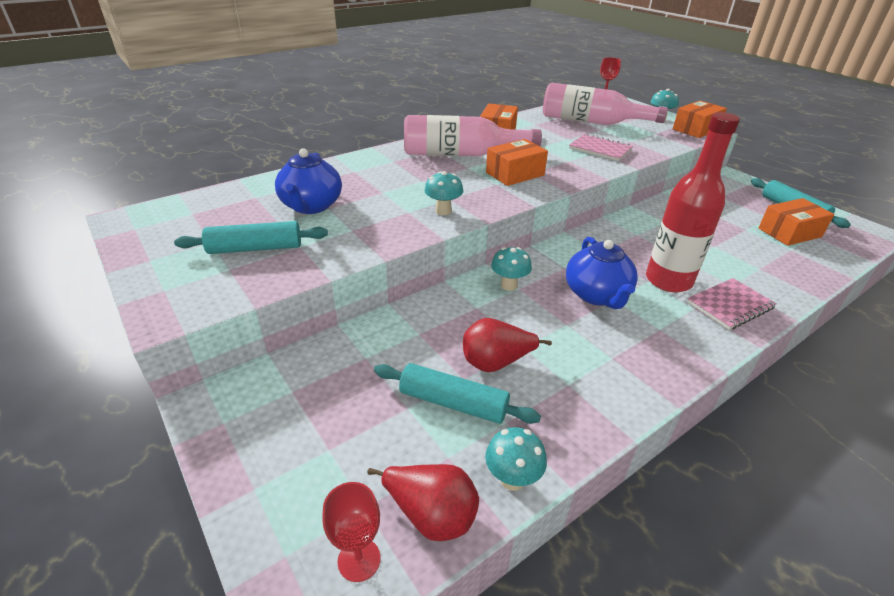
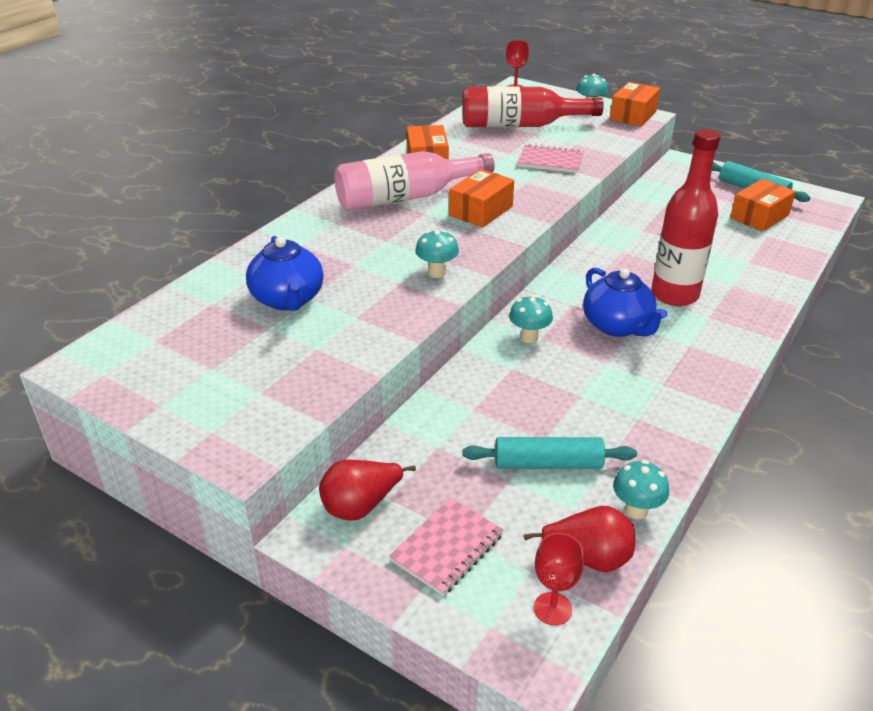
camera: 20 degrees left, 0 degrees up
turquoise rolling pin [174,221,328,254] -> none
red pear [463,318,552,372] -> red pear moved to [319,460,416,521]
pink bottle [543,83,668,125] -> red bottle [462,86,604,128]
pink notebook [687,278,777,330] -> pink notebook moved to [389,498,504,596]

